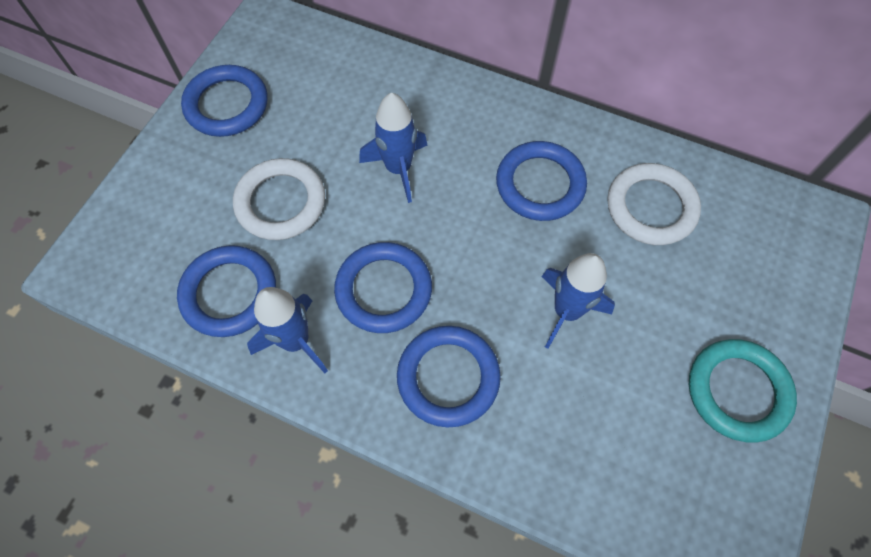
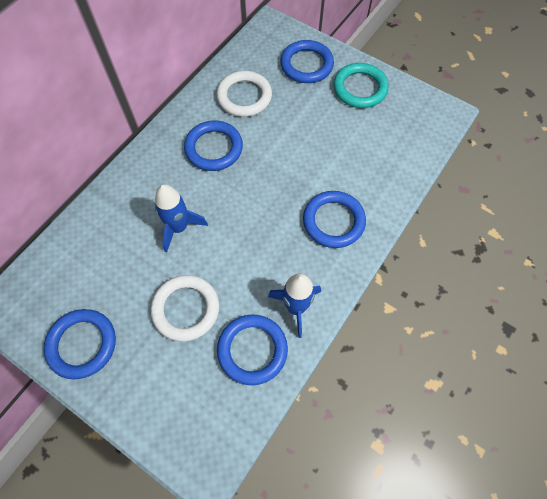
camera: 80 degrees left, 0 degrees up
blue ring [334,242,432,333] -> blue ring moved to [280,40,334,83]
blue rocket [541,253,615,349] -> none

